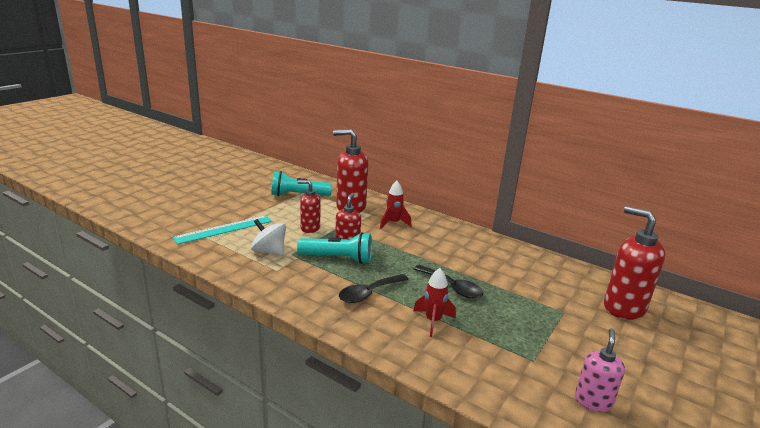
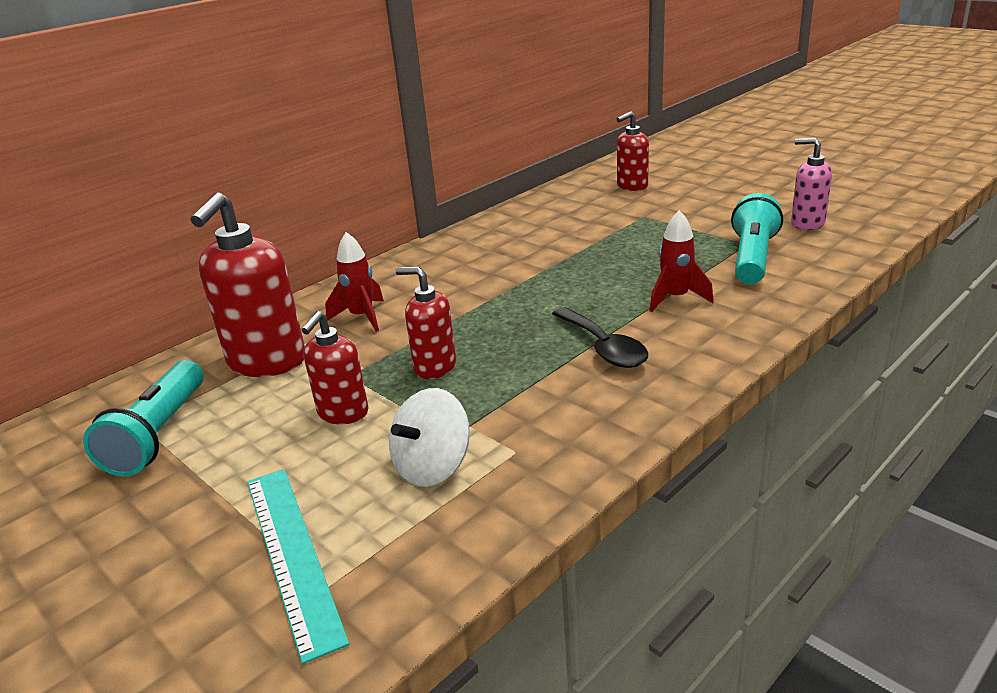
camera: 75 degrees left, 5 degrees up
turquoise flashlight [297,232,372,264] -> turquoise flashlight moved to [731,193,783,284]
black spoon [413,265,483,298] -> none
red soap dispenser [604,206,665,320] -> red soap dispenser [617,111,649,191], size x0.59

